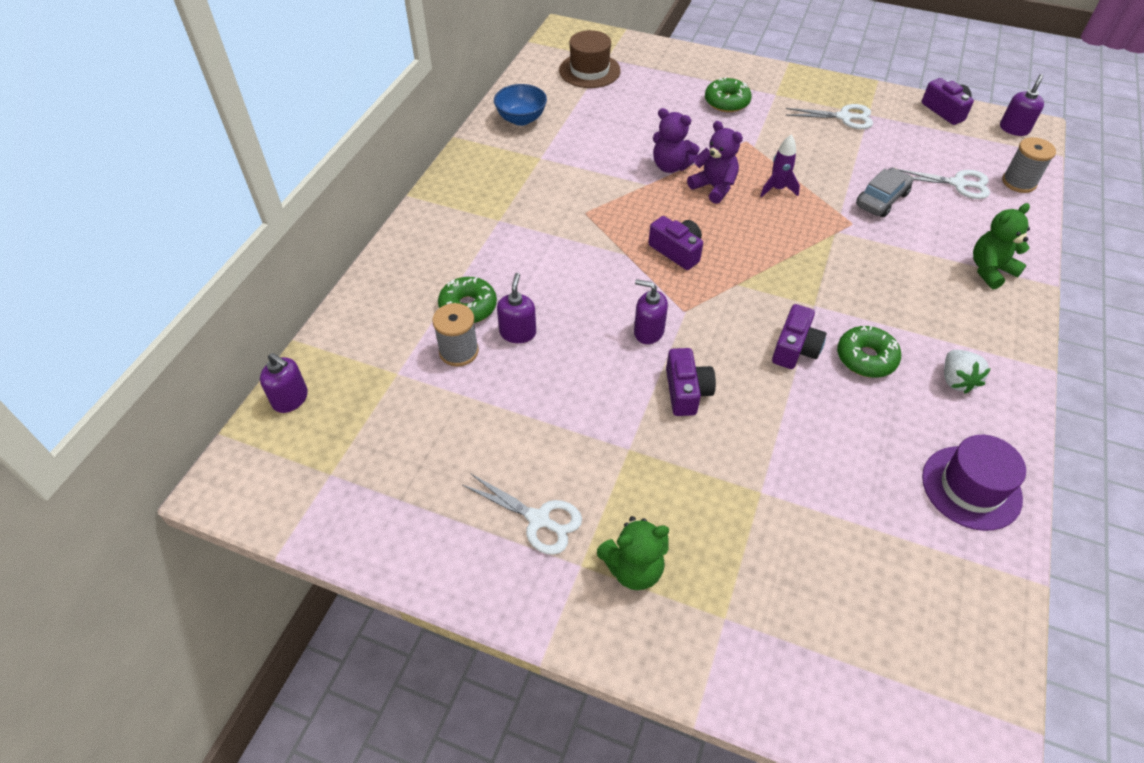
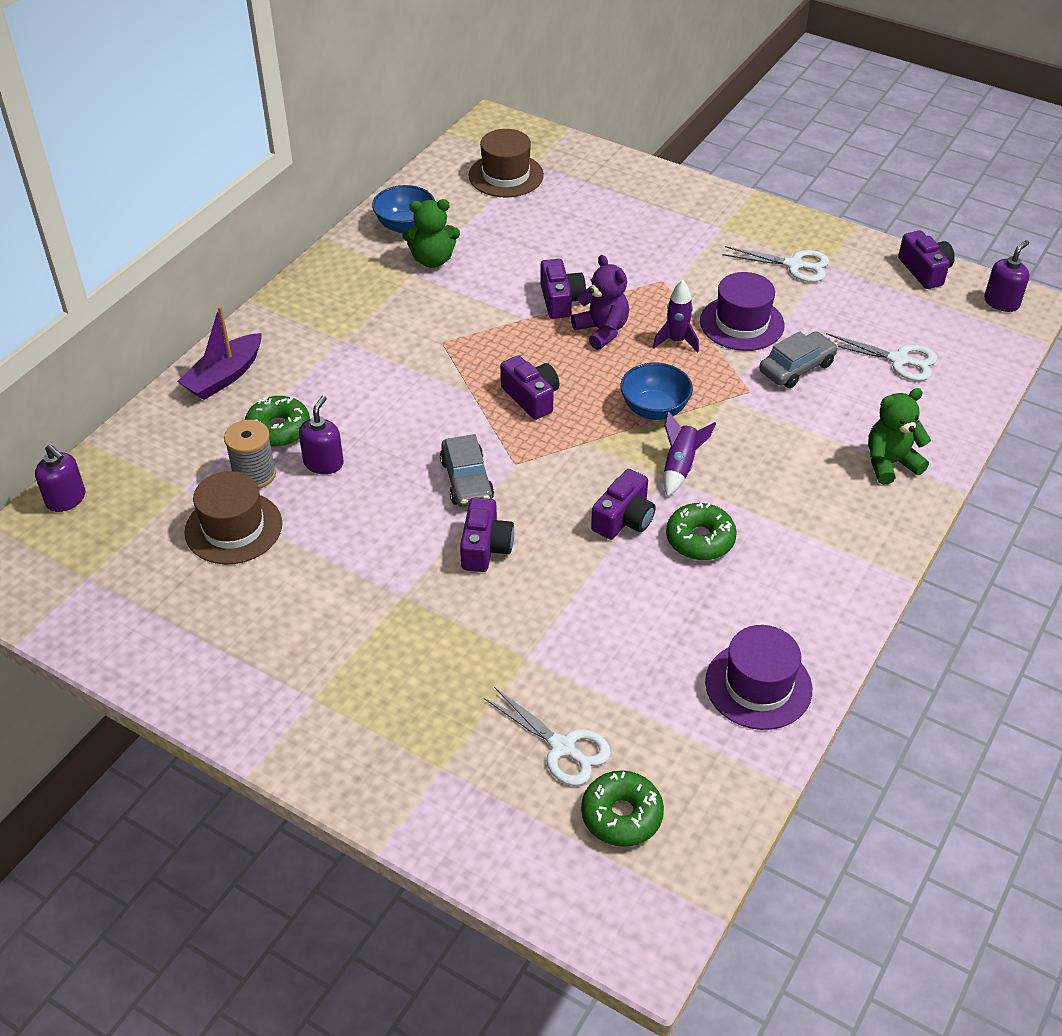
camera: 10 degrees right, 5 degrees down
white scissors [462,473,582,555] -> white scissors moved to [484,687,611,786]
green teddy bear [597,516,669,590] -> green teddy bear moved to [403,199,460,268]
purple soap dispenser [634,279,668,344] -> grey car [440,434,494,507]
purple teddy bear [653,108,700,173] -> purple camera [540,259,586,319]
green donut [705,77,752,112] -> green donut moved to [581,770,664,847]
white strawberry [944,350,991,394] -> none
grey spool [1002,137,1056,193] -> none
none -> purple boat [177,306,262,400]
none -> brown hat [184,471,282,565]
none -> blue bowl [620,363,693,420]
none -> purple rocket [664,411,716,497]
none -> purple hat [700,272,785,351]

